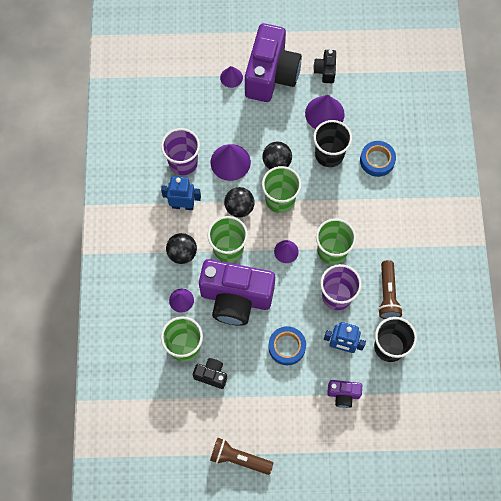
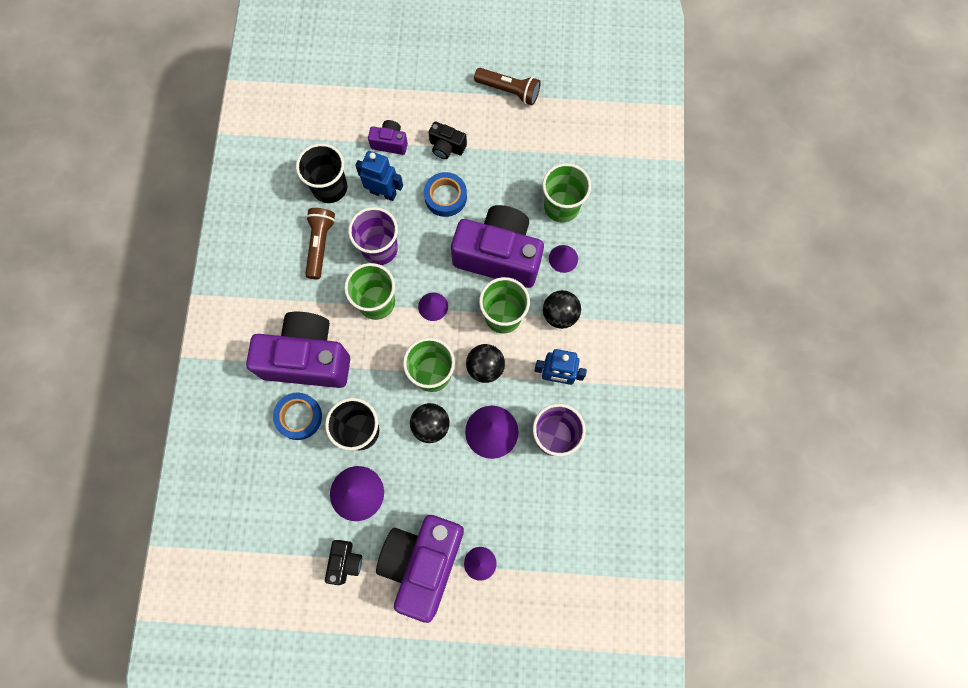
camera: 175 degrees left, 5 degrees up
black camera [193,358,227,389] -> black camera moved to [429,122,467,159]
none -> purple camera [246,312,350,388]

